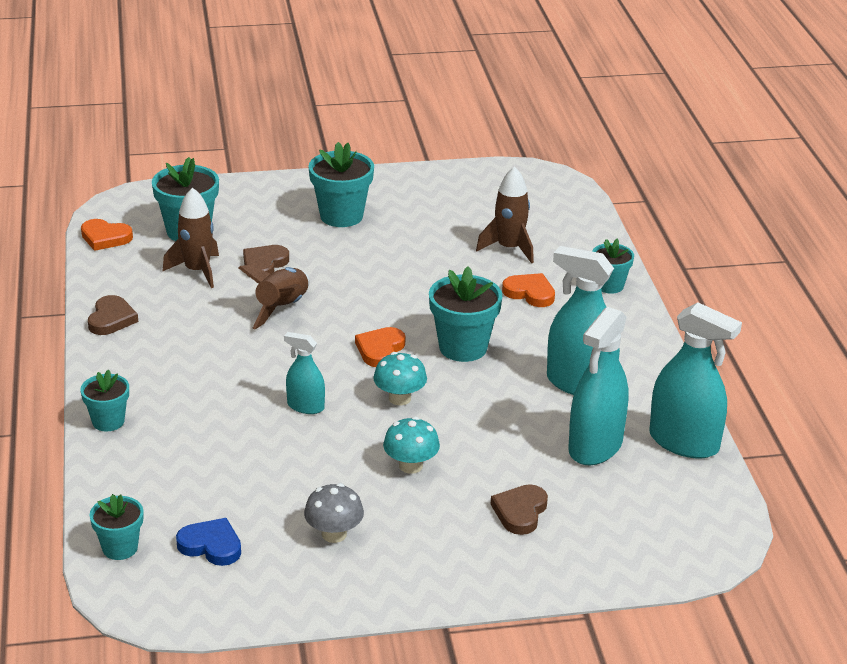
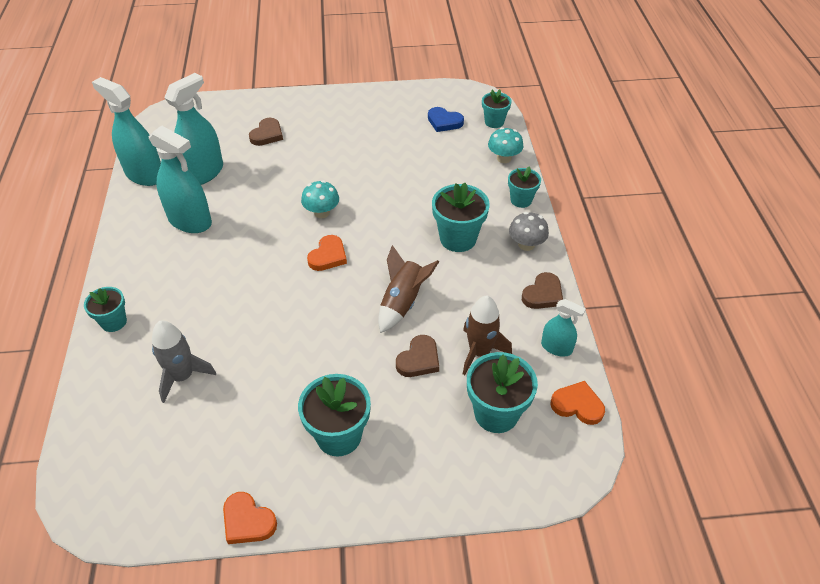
camera: 175 degrees left, 15 degrees up
brown heart [88,295,138,335] -> brown heart turned 150 degrees counterclockwise [522,272,563,309]
turquoise spray bottle [284,332,325,414] -> turquoise spray bottle moved to [541,299,586,357]
grey mushroom [304,483,364,543] -> grey mushroom moved to [509,212,549,251]
turquoise mushroom [383,417,440,474] -> turquoise mushroom moved to [488,127,524,163]
turquoise flower pot [429,266,503,362] -> turquoise flower pot moved to [432,183,490,252]
brown rocket [476,167,534,263] -> grey rocket [152,321,216,403]
orange heart [502,273,555,307] -> orange heart moved to [223,492,277,544]

